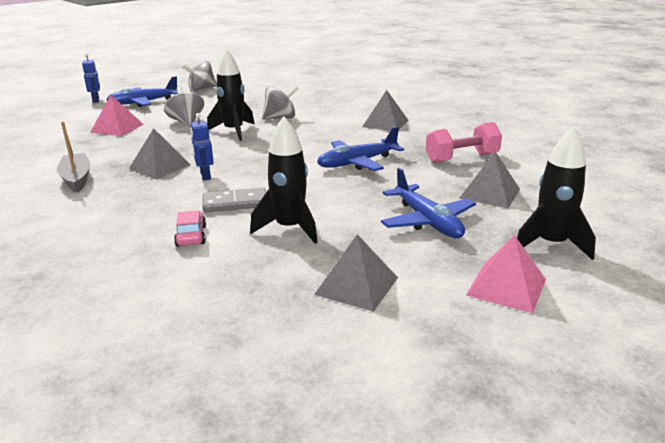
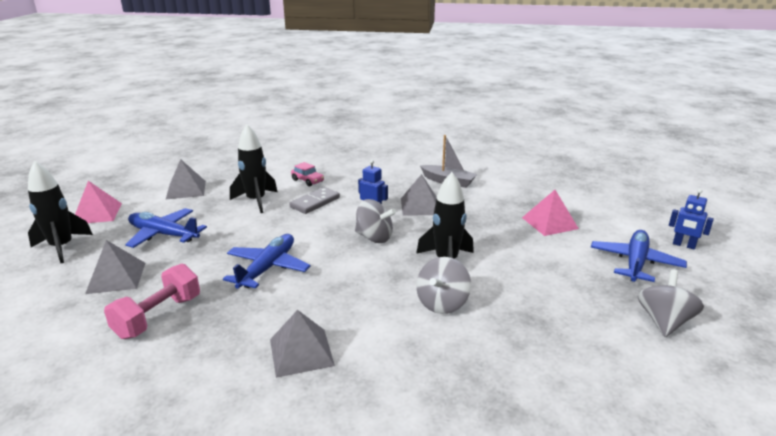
camera: 140 degrees right, 0 degrees up
grey spinning top [164,86,204,127] -> grey spinning top moved to [355,199,396,243]

